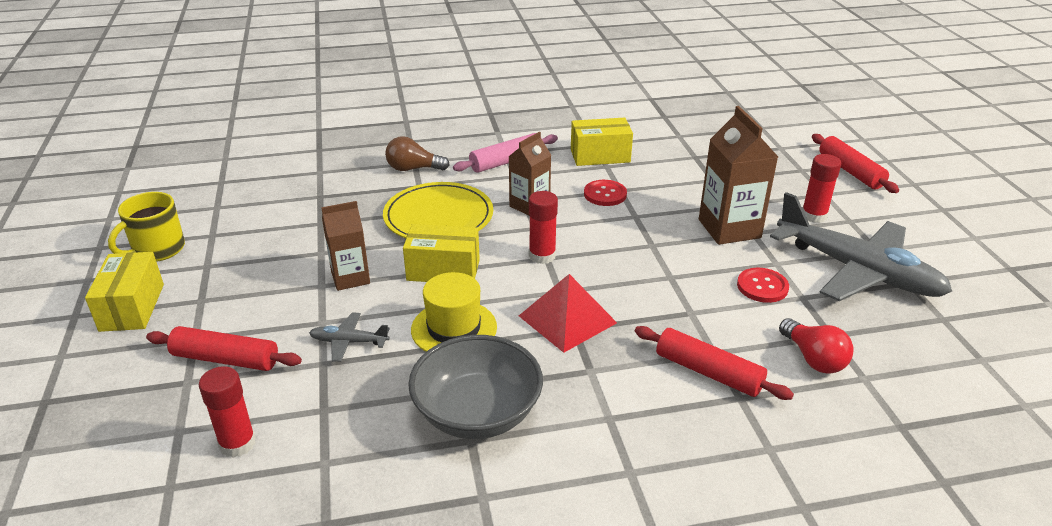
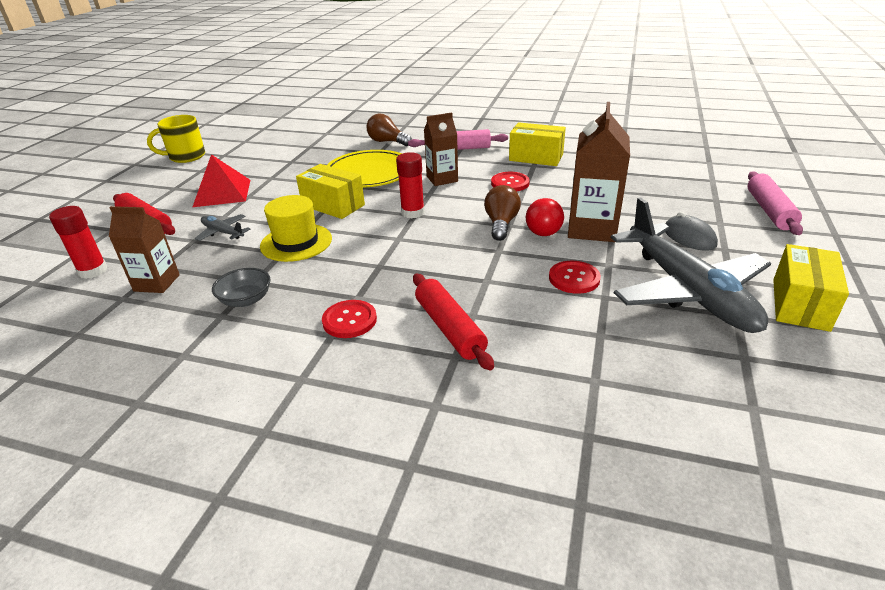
camera: 30 degrees right, 0 degrees up
yellow box [85,252,164,332] -> yellow box moved to [773,244,849,332]
brown carton [321,201,370,291] -> brown carton moved to [109,206,180,293]
grey bowl [408,335,543,439] -> grey bowl [212,268,271,307], size x0.51
red pyramid [519,274,617,353] -> red pyramid moved to [193,154,250,207]
red light bulb [779,318,854,374] -> red light bulb moved to [526,198,564,236]
red glue stick [802,154,841,223] -> grey mouse [665,212,718,251]
red rolling pin [812,134,899,193] -> pink rolling pin [748,171,803,235]
none -> red button [322,300,377,338]
none -> brown light bulb [484,185,521,241]

